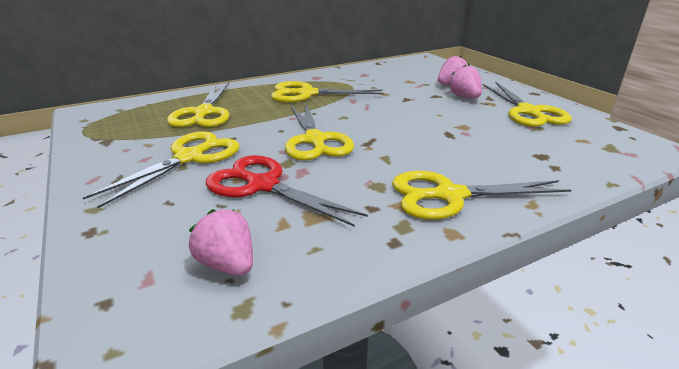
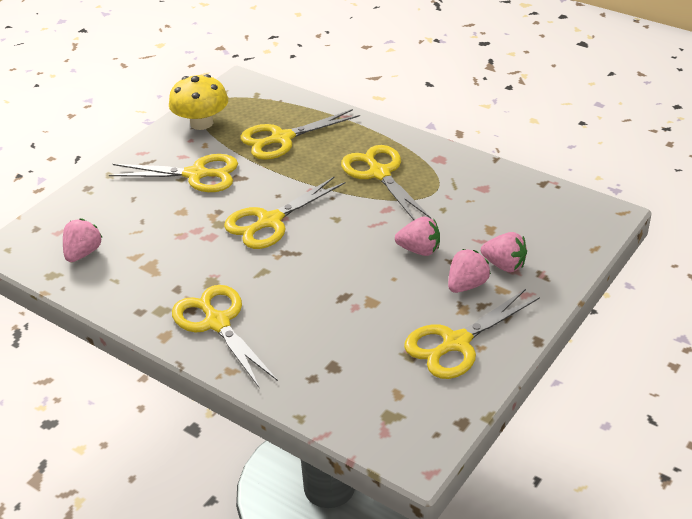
camera: 65 degrees right, 10 degrees up
red scissors [206,155,368,227] -> none
none -> yellow mushroom [169,74,228,130]
none -> pink strawberry [395,216,440,256]

